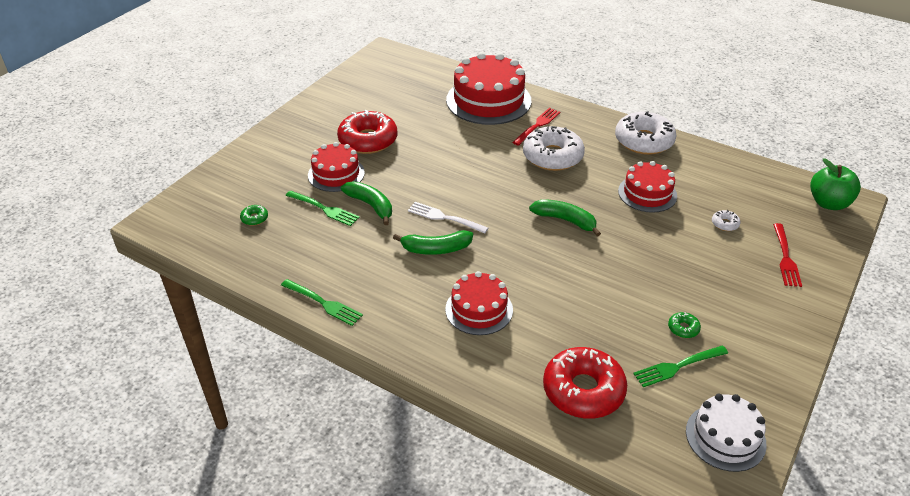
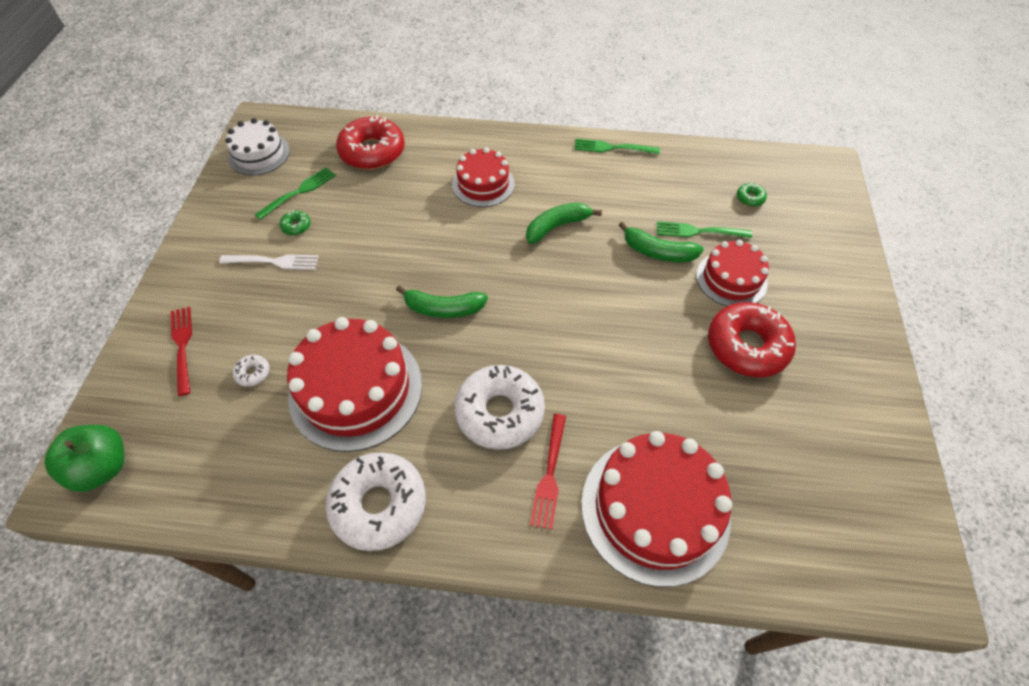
camera: 155 degrees right, 15 degrees up
white fork [408,202,488,233] -> white fork moved to [219,254,319,270]
red cake [618,161,677,213] -> red cake [287,317,422,452], size x1.69

